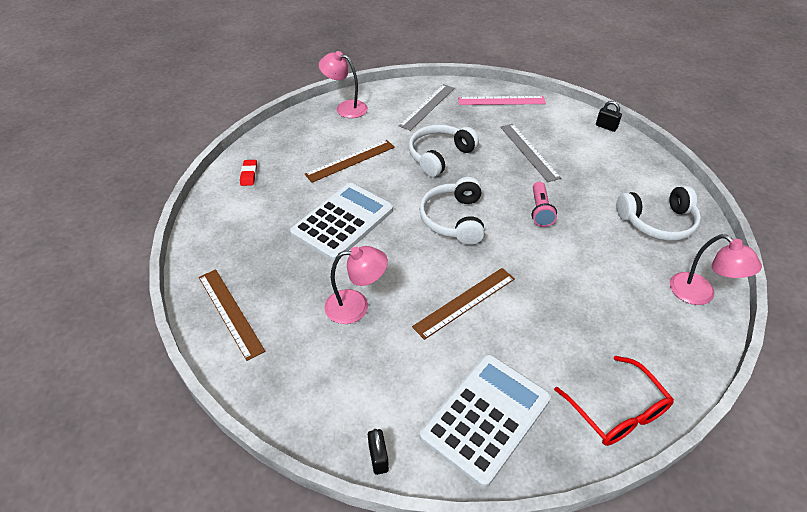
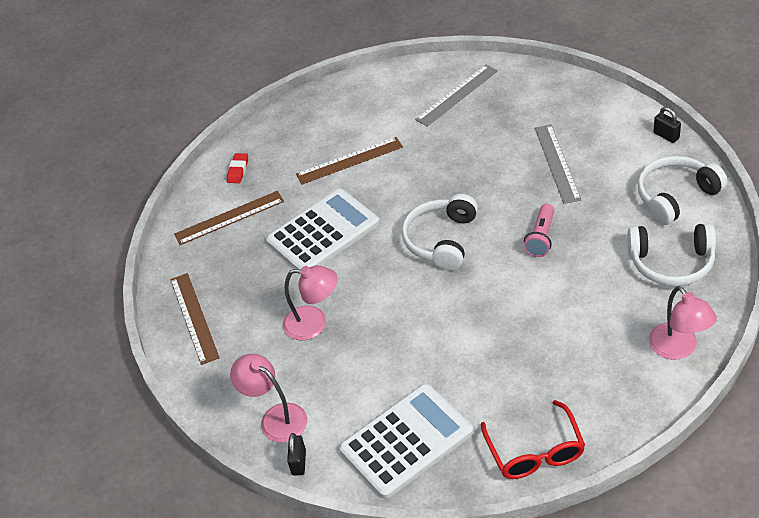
camera: 20 degrees right, 0 degrees up
pink lamp [319,51,368,118] -> pink lamp moved to [230,354,307,443]
white headphones [409,124,479,177] -> white headphones moved to [637,156,728,225]
brown ruler [412,268,515,340] -> brown ruler moved to [174,191,284,245]
pink ruler [458,96,546,105] -> none

